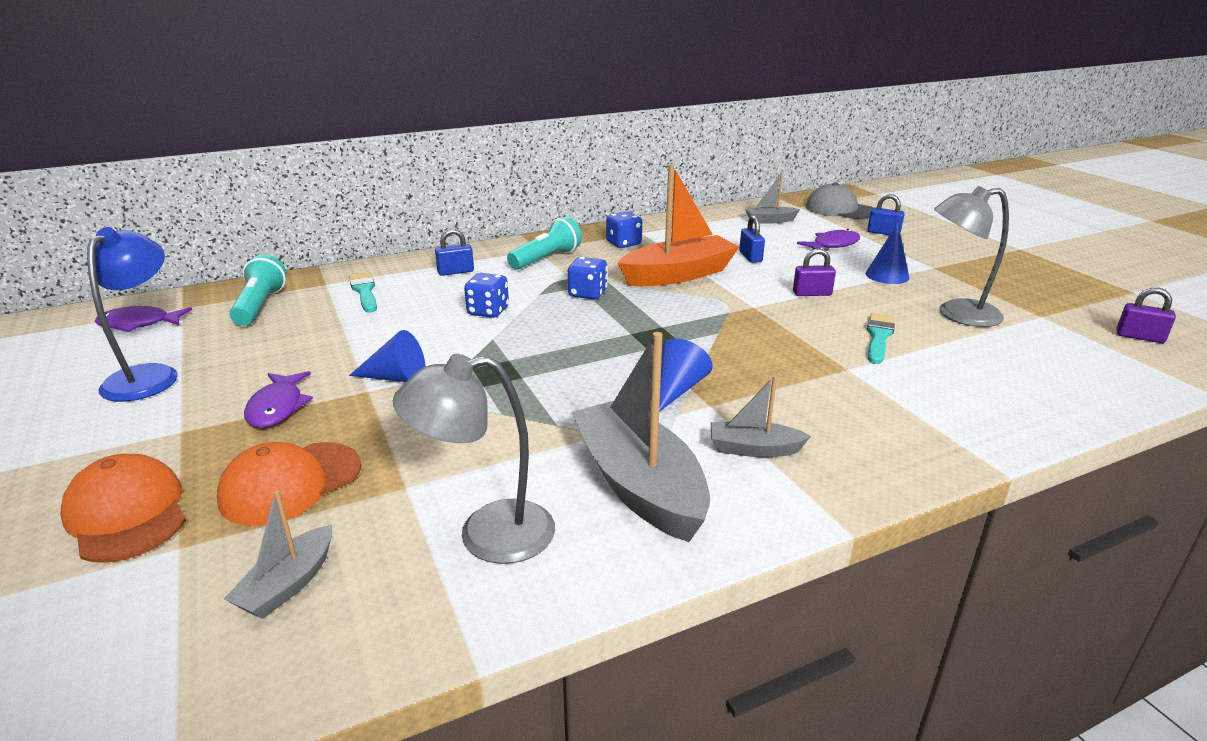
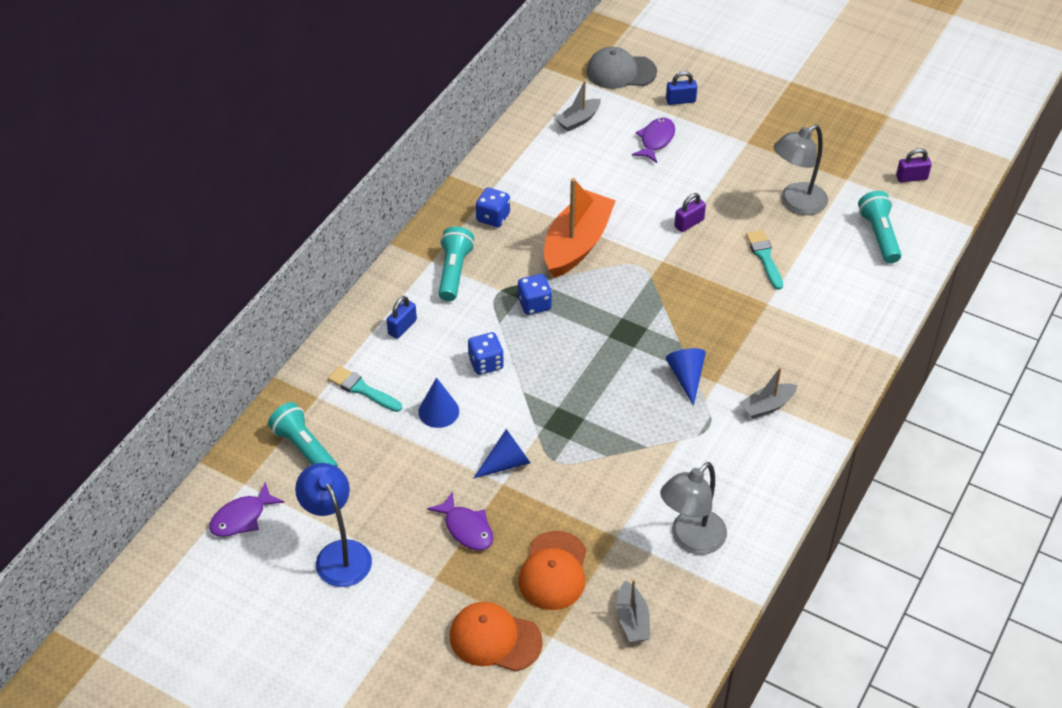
camera: 35 degrees left, 20 degrees up
grey boat [571,332,710,542] -> none
blue padlock [739,215,765,263] -> none
blue cone [865,223,909,284] -> blue cone moved to [418,377,459,428]
none -> turquoise flashlight [858,191,901,264]

